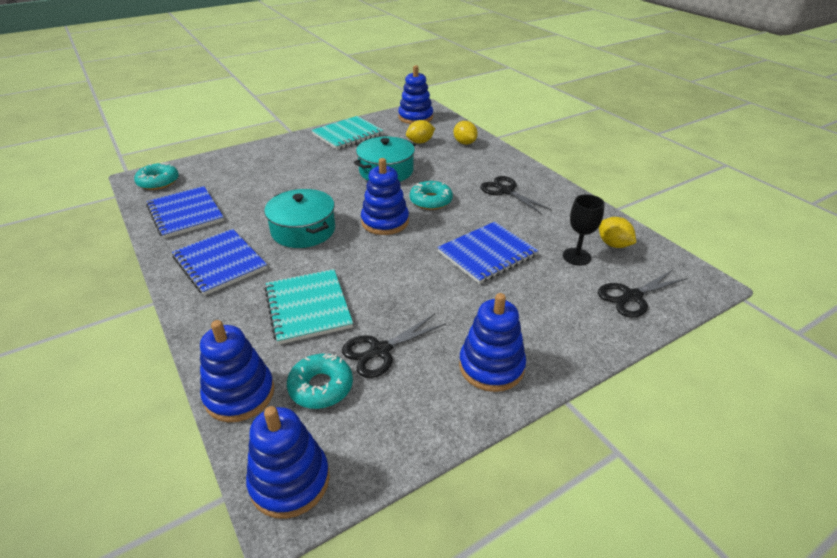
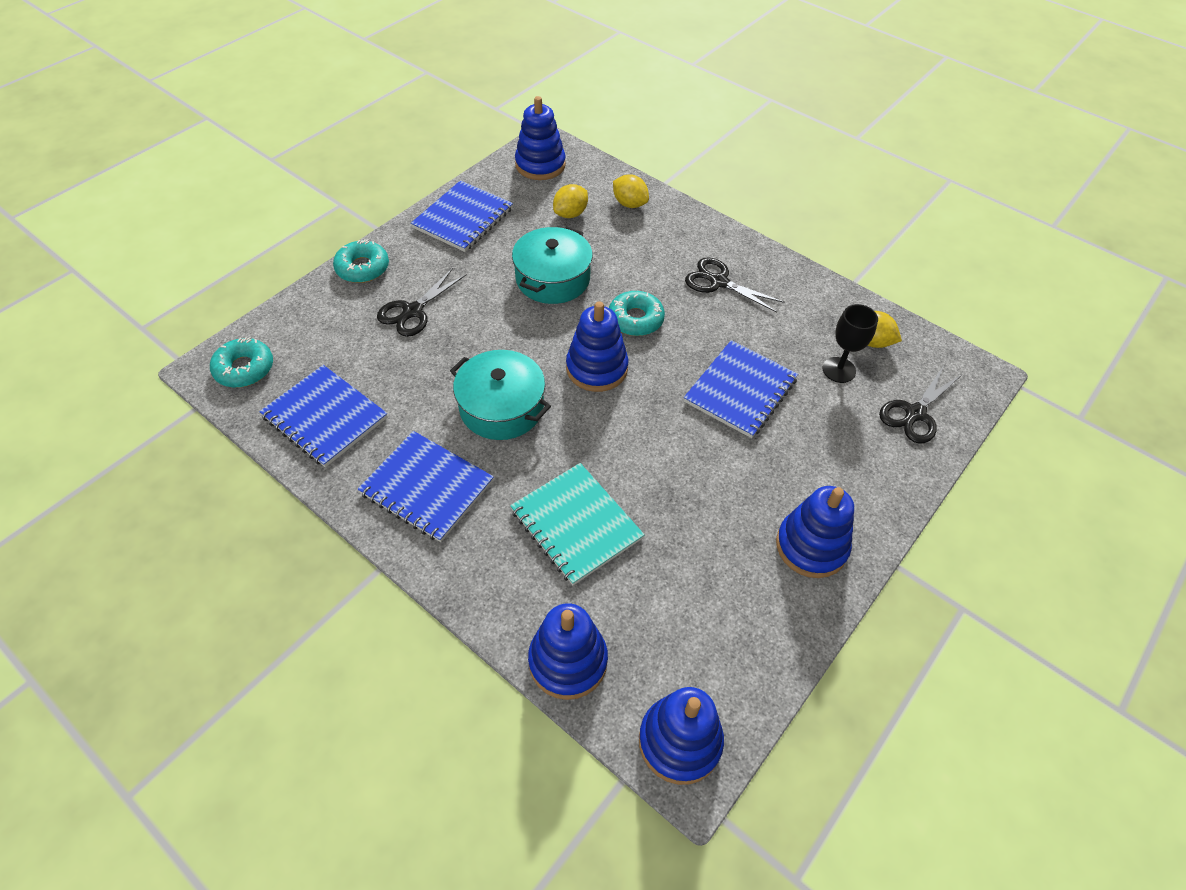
camera: 20 degrees left, 15 degrees up
turquoise donut [287,353,353,409] -> turquoise donut moved to [333,239,389,283]
turquoise notebook [311,116,383,150] -> blue notebook [411,180,513,252]
black scissors [342,314,447,378] -> black scissors moved to [377,268,466,337]

